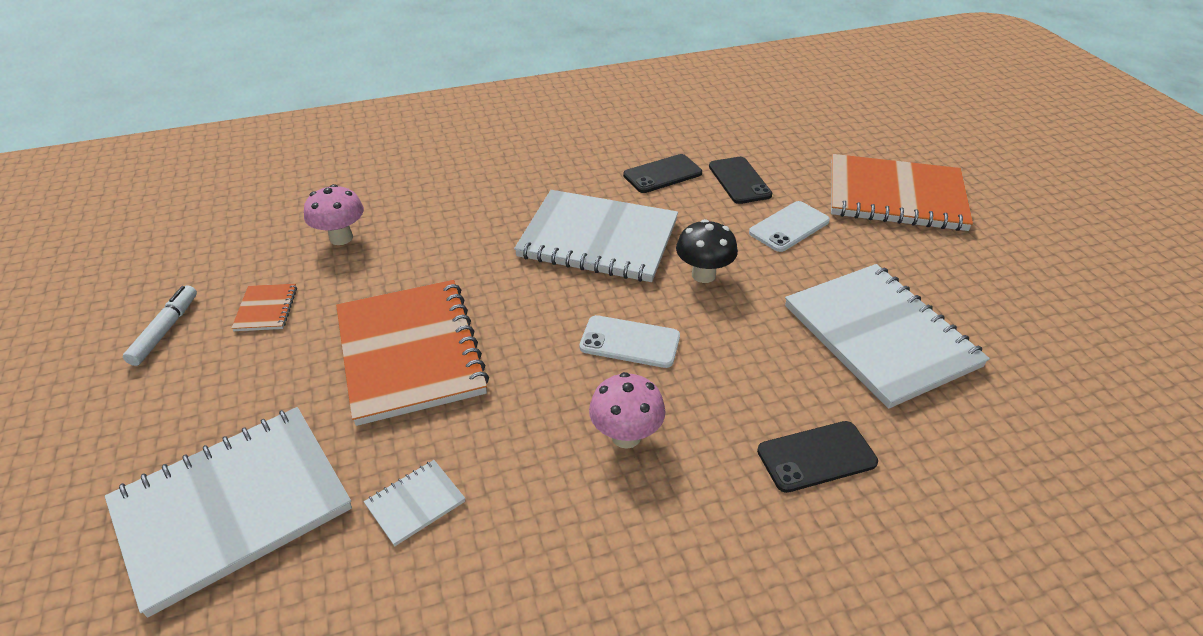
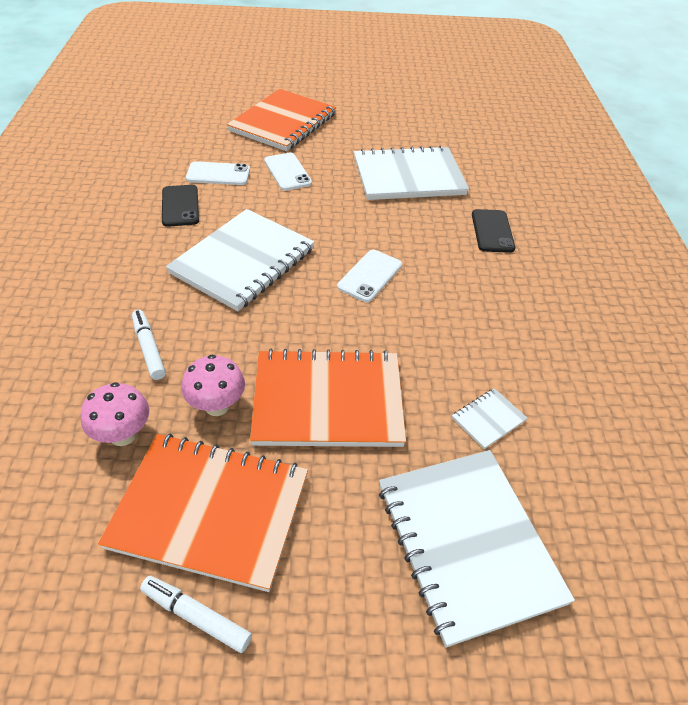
camera: 75 degrees left, 5 degrees up
orange notebook [231,284,297,331] -> orange notebook [98,434,308,592], size x2.42
white notebook [364,460,465,546] -> white notebook turned 75 degrees clockwise [452,388,527,449]
pink mushroom [589,372,666,449] -> pink mushroom moved to [181,355,245,416]
black mushroom [676,219,738,283] -> none
black phone [709,157,772,204] -> white phone [186,161,250,185]
none -> white marker [132,310,166,380]

